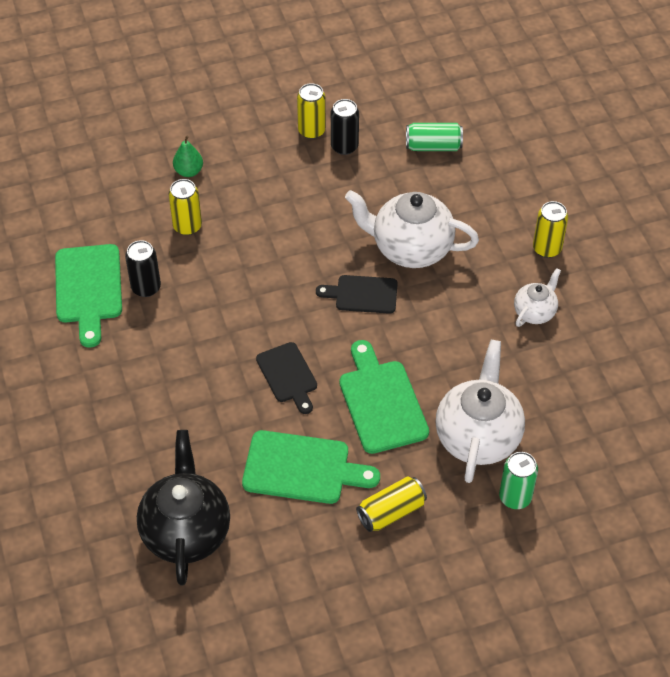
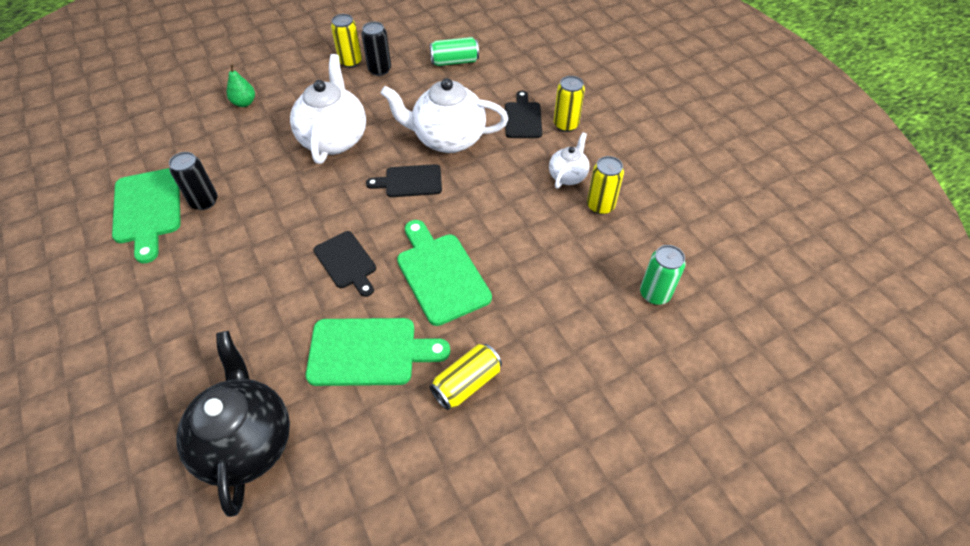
camera: 10 degrees left, 0 degrees up
yellow can [169,179,202,235] -> yellow can moved to [587,156,624,215]
white teapot [435,340,525,483] -> white teapot moved to [290,54,366,164]
green can [499,452,538,509] -> green can moved to [640,245,686,305]
none -> black cutting board [505,91,542,138]

